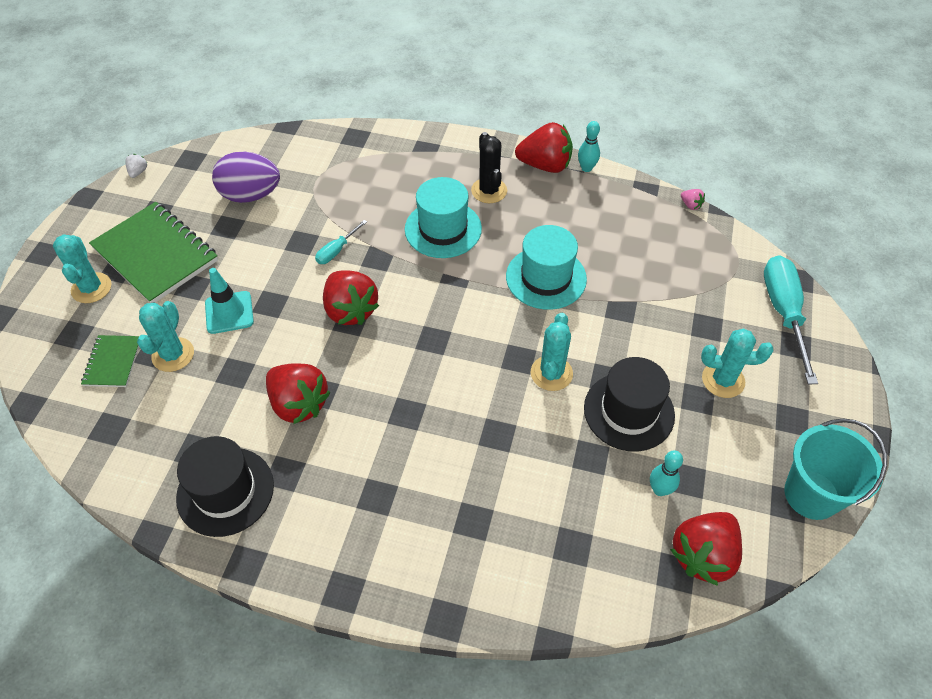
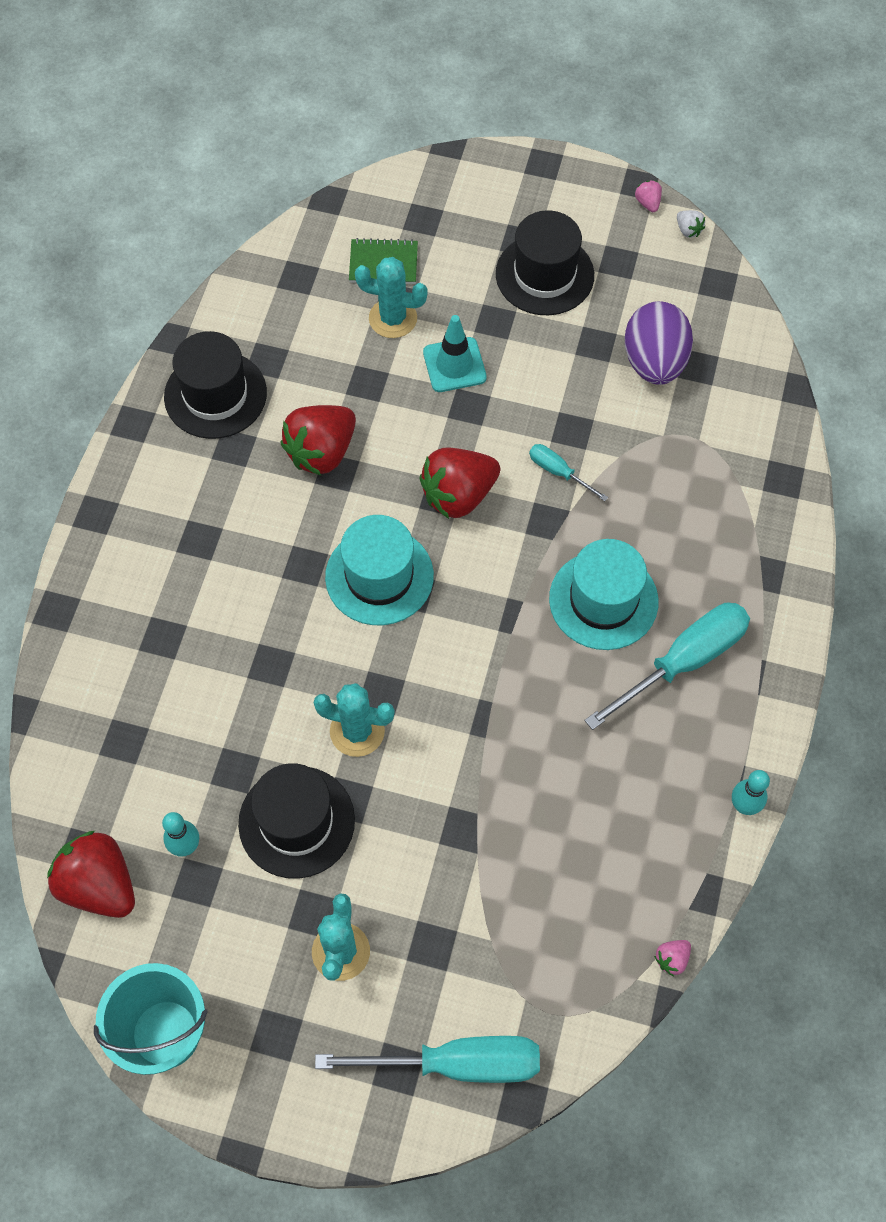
camera: 90 degrees right, 10 degrees up
turquoise cactus [53,234,111,303] -> none
green notebook [89,202,218,303] -> black hat [496,210,594,315]
white strawberry [125,154,147,178] -> white strawberry turned 45 degrees clockwise [677,210,705,238]
black cactus [471,132,507,203] -> turquoise screwdriver [584,602,750,730]
turquoise hat [506,225,587,310] -> turquoise hat moved to [325,515,434,625]
red strawberry [515,122,573,173] -> none
none -> pink strawberry [635,181,662,212]

